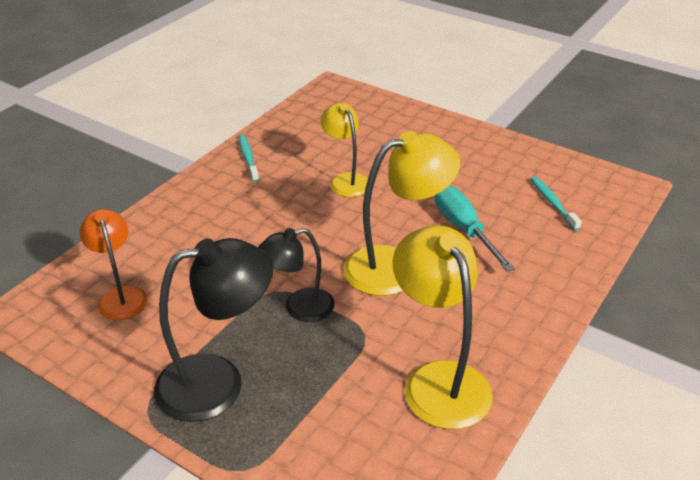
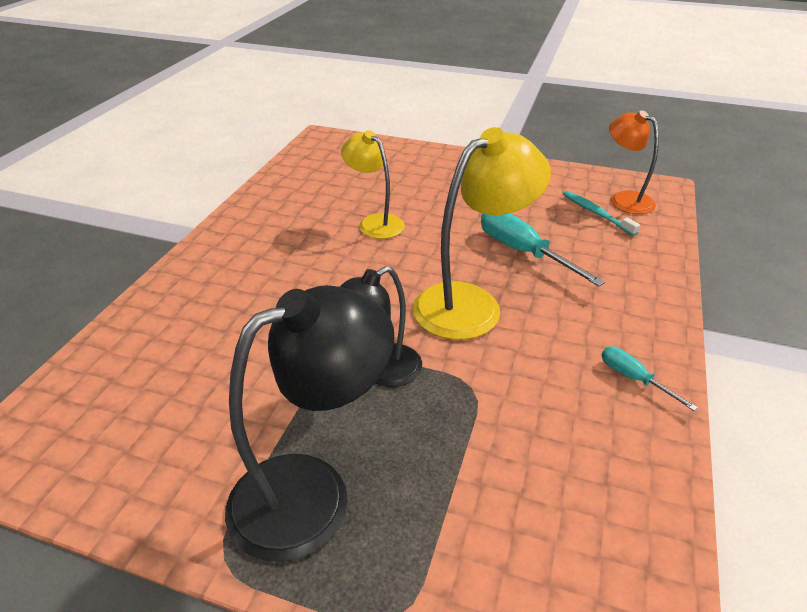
camera: 15 degrees left, 0 degrees up
orange lamp [79,209,147,320] -> orange lamp moved to [609,110,659,214]
turquoise toothbrush [238,134,259,182] -> none
yellow lamp [393,225,493,429] -> none
none -> turquoise screwdriver [601,346,698,411]

